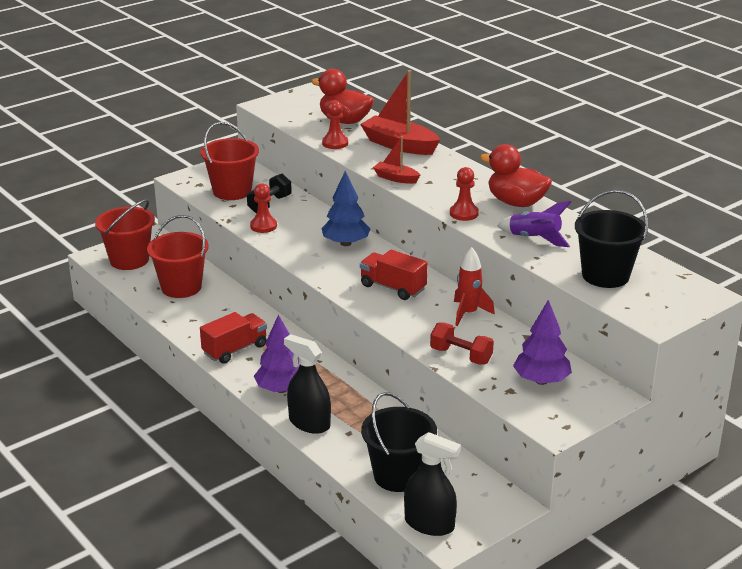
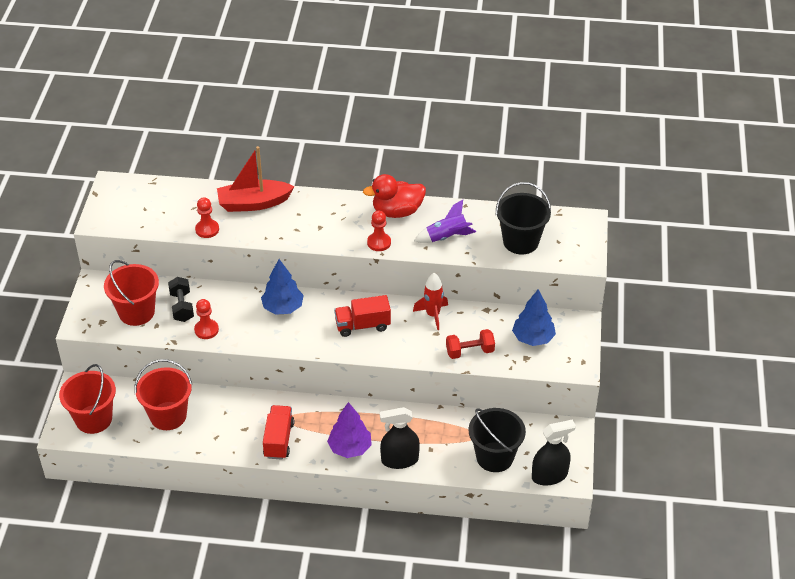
camera: 45 degrees left, 15 degrees up
red duck [311,69,374,124] -> none
red boat [373,136,420,184] -> none
purple tree [513,300,572,385] -> blue tree [512,289,556,346]

